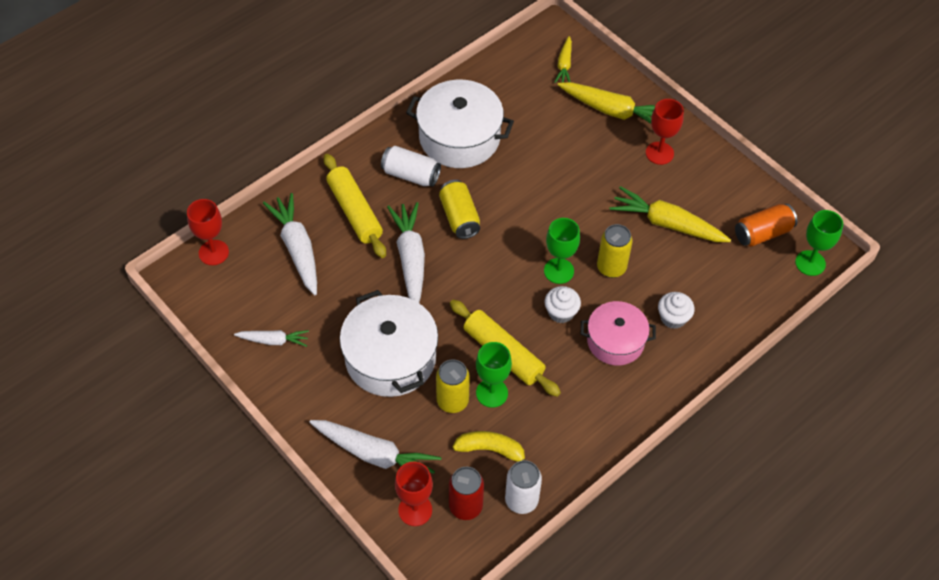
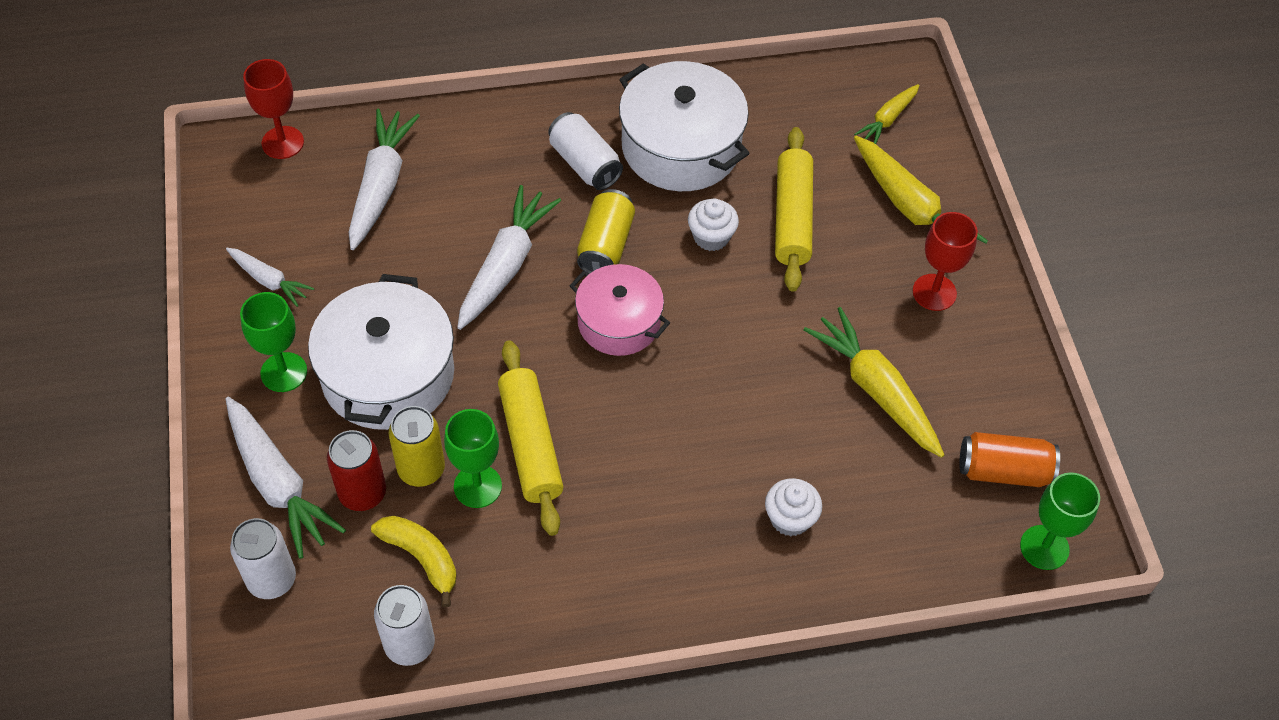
camera: 30 degrees right, 0 degrees up
yellow rolling pin [324,154,386,258] -> yellow rolling pin moved to [775,127,813,292]
red goblet [395,462,433,526] -> white can [230,518,296,599]
red can [449,467,484,520] -> red can moved to [327,430,386,511]
green goblet [544,218,580,284] -> green goblet moved to [240,292,307,392]
white cupcake [545,286,581,323] -> white cupcake moved to [688,199,739,251]
pink pot [581,301,656,365] -> pink pot moved to [570,264,670,356]
yellow can [597,224,633,278] -> none

